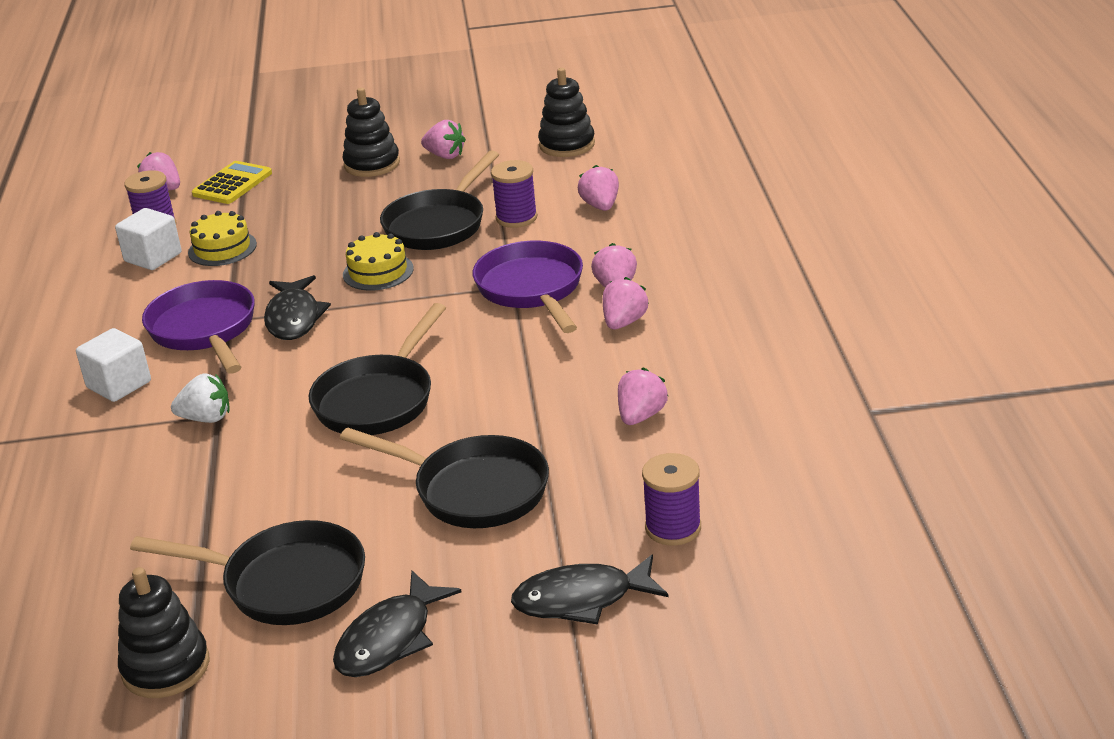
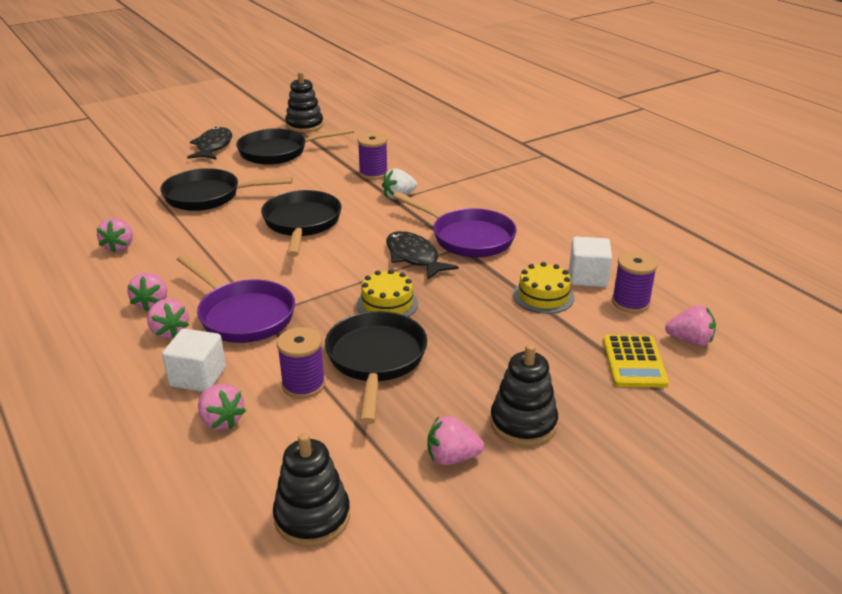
camera: 150 degrees right, 0 degrees up
white cube [76,328,151,402] -> white cube moved to [162,328,226,392]
black fish [511,554,669,625] -> none
purple spool [642,453,701,546] -> purple spool moved to [357,133,388,180]

